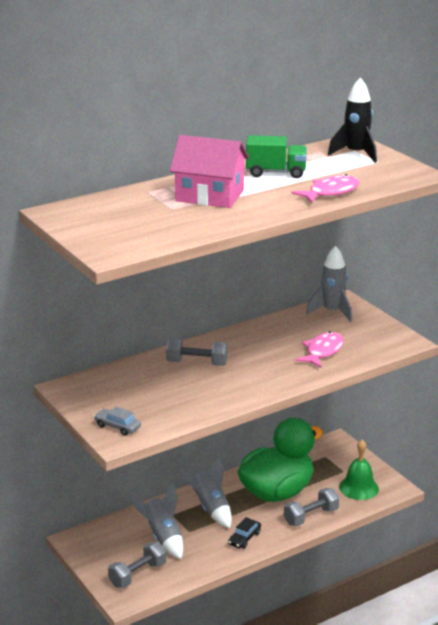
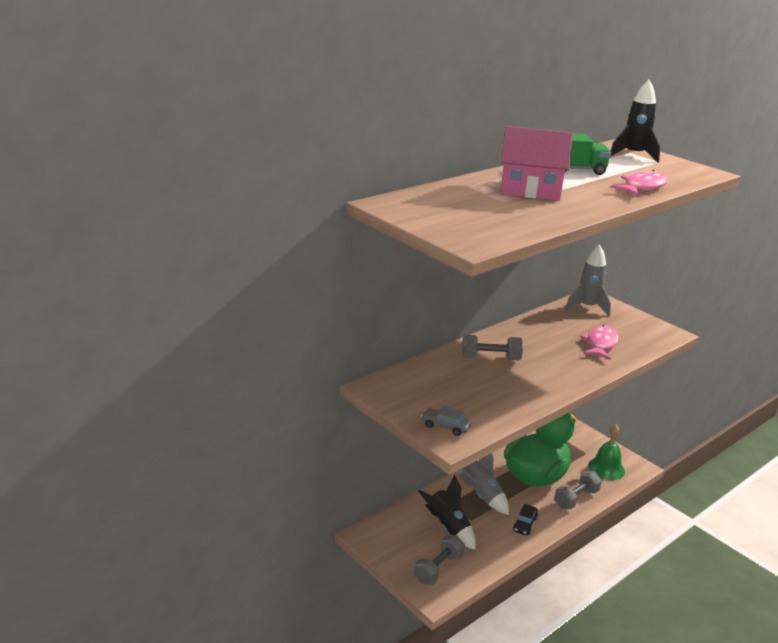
camera: 10 degrees left, 0 degrees up
grey rocket [129,484,183,559] -> black rocket [418,475,476,550]

